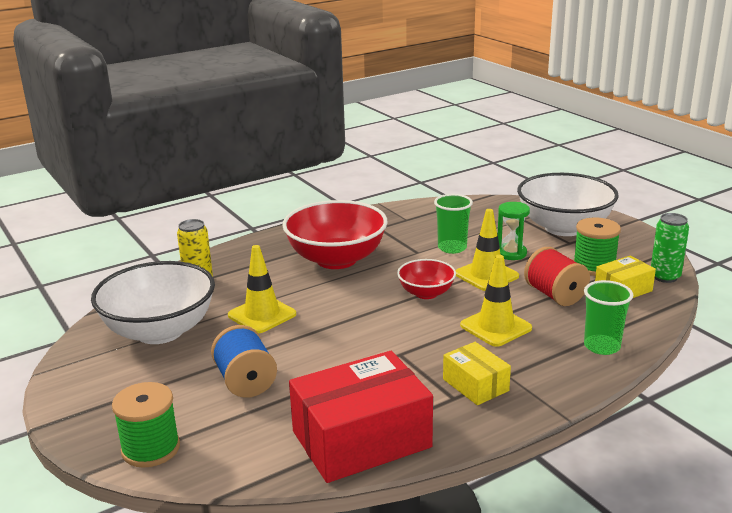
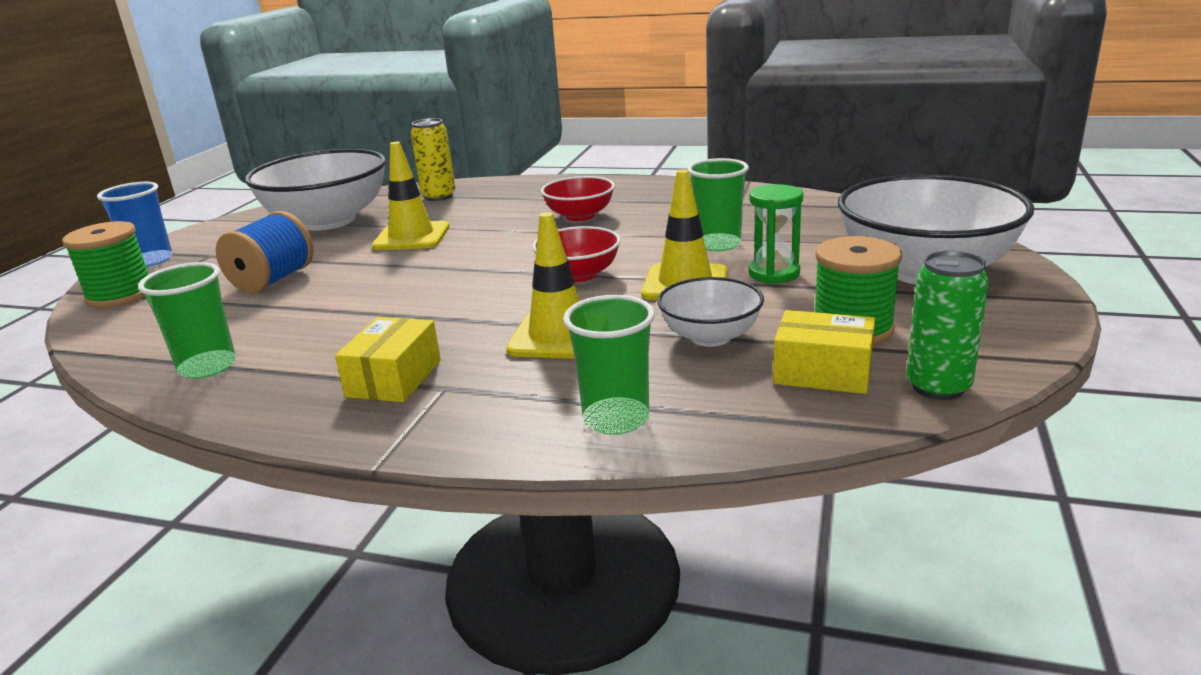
camera: 50 degrees right, 0 degrees up
red bowl [282,200,388,269] -> red bowl [541,176,615,221], size x0.52
red box [289,351,433,483] -> green cup [138,262,236,379]
red spool [524,247,590,306] -> white bowl [657,277,764,347]
none -> blue cup [97,182,172,267]

